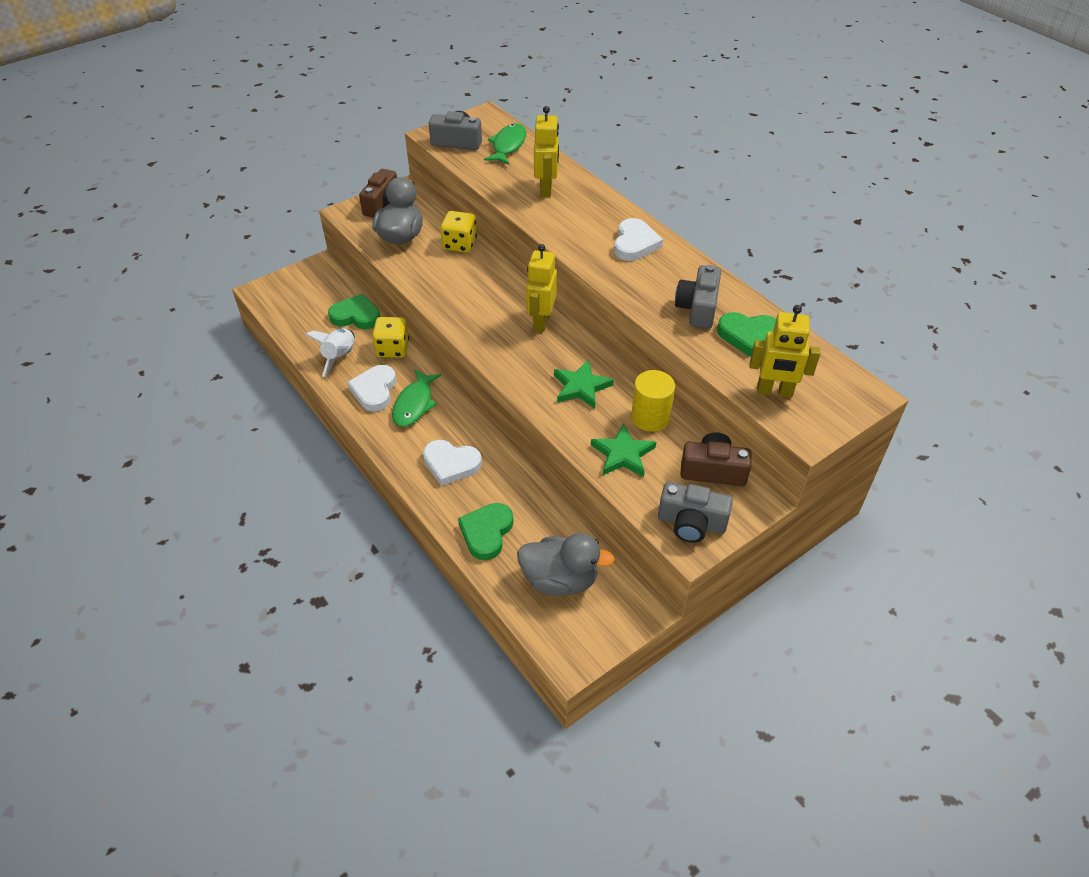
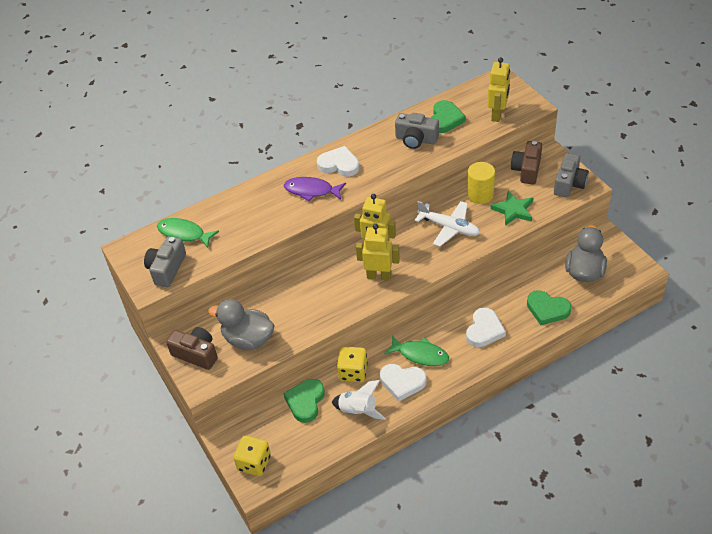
camera: 80 degrees left, 0 degrees up
yellow dice [441,211,477,253] -> yellow dice moved to [233,435,271,476]
yellow robot [534,106,559,197] -> yellow robot moved to [356,224,400,281]
green star [554,360,614,409] -> white plane [415,201,480,247]
none -> purple fish [284,177,346,201]

